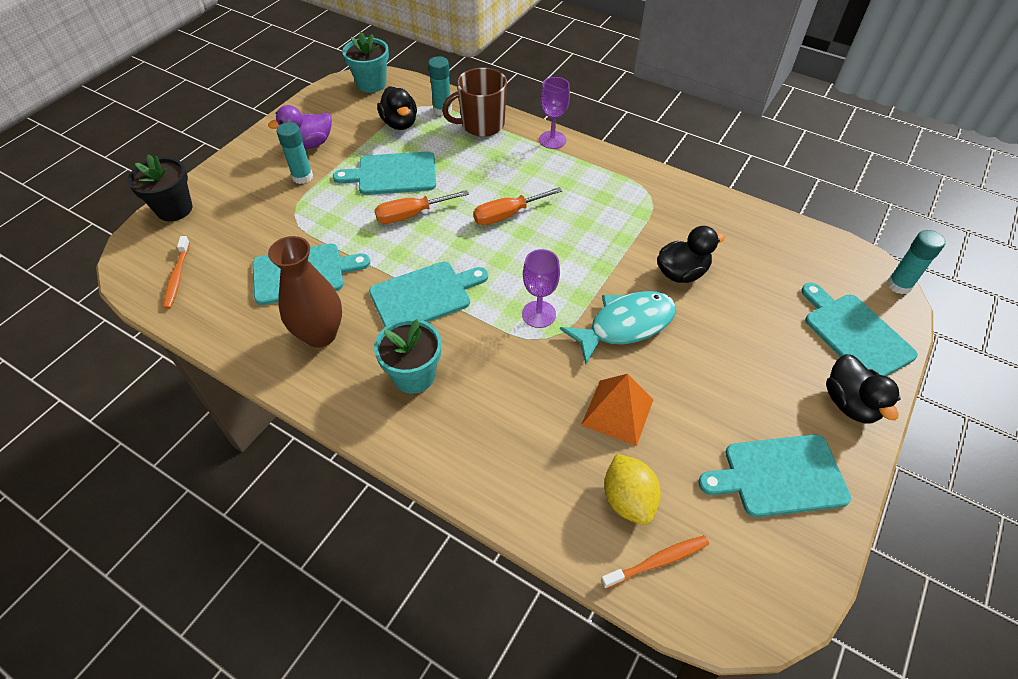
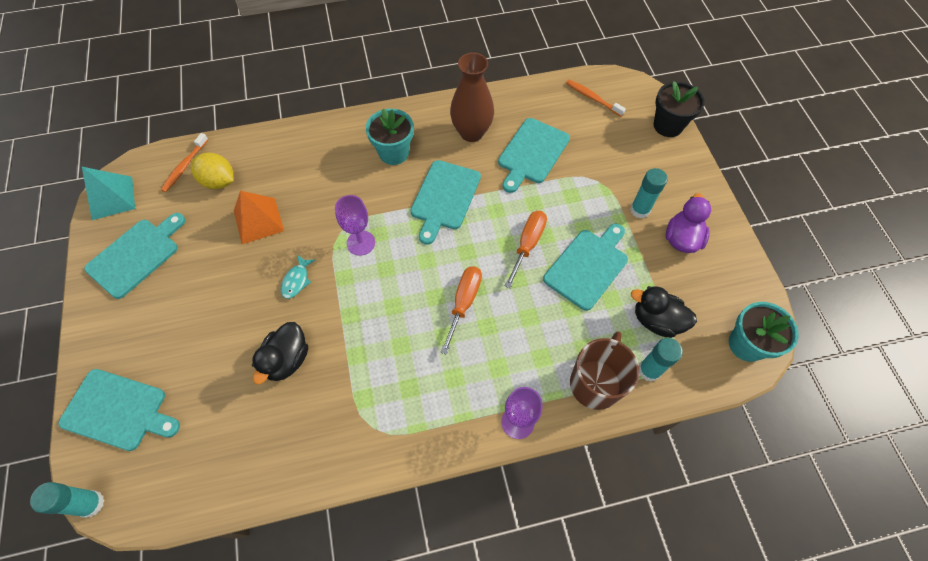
camera: 135 degrees right, 10 degrees up
turquoise fish [560,291,676,364] -> turquoise fish [281,255,315,299], size x0.48
black duck [826,354,901,423] -> none
none -> turquoise pyramid [82,167,135,220]

